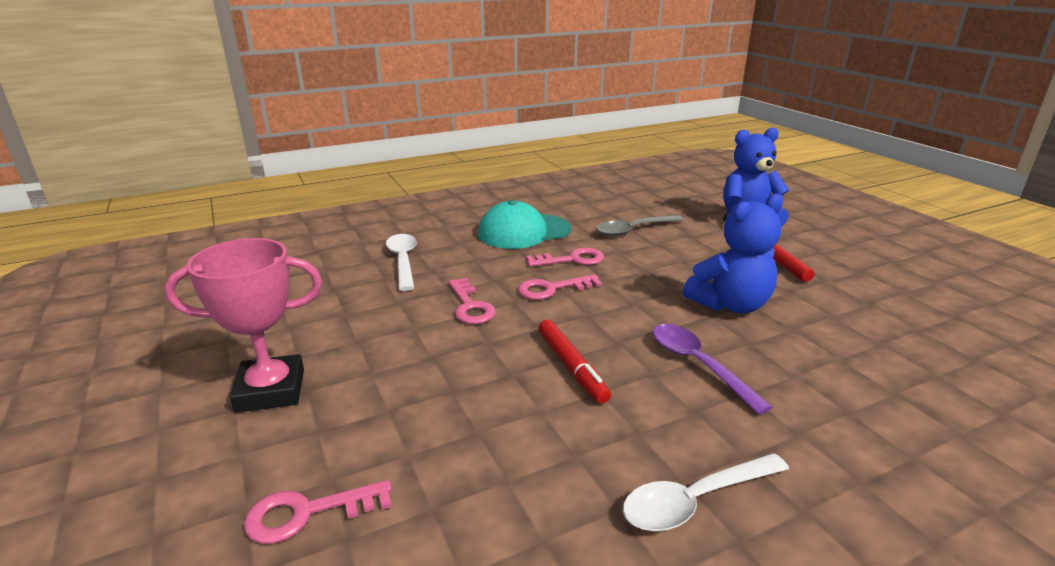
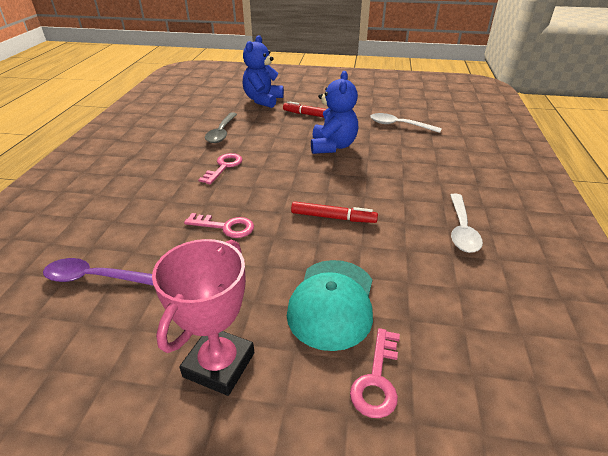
camera: 55 degrees left, 10 degrees up
white spoon [386,234,417,291] -> white spoon moved to [370,113,442,133]
turquoise cap [478,200,571,249] -> turquoise cap moved to [287,260,373,351]
pink key [517,274,602,300] -> none
purple spoon [653,324,772,415] -> purple spoon moved to [43,258,154,286]

